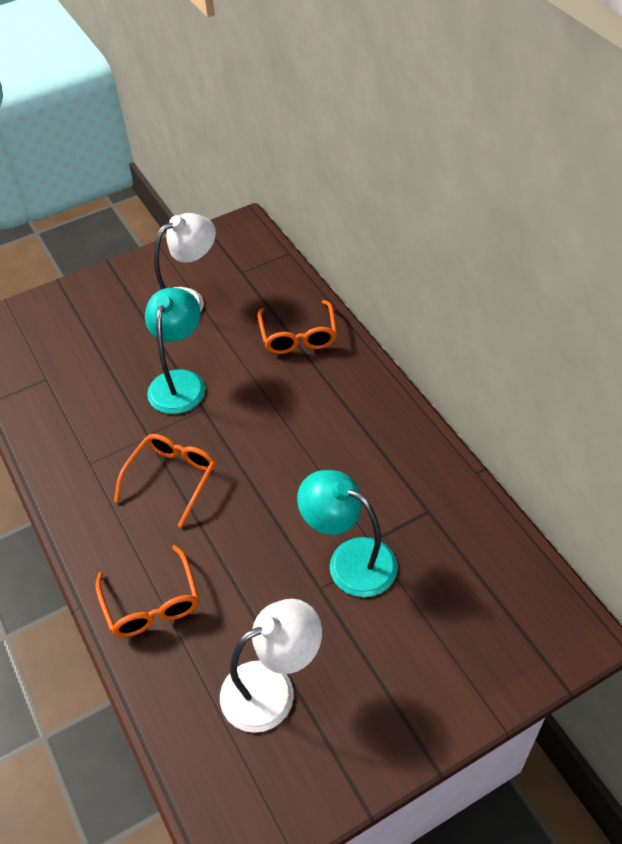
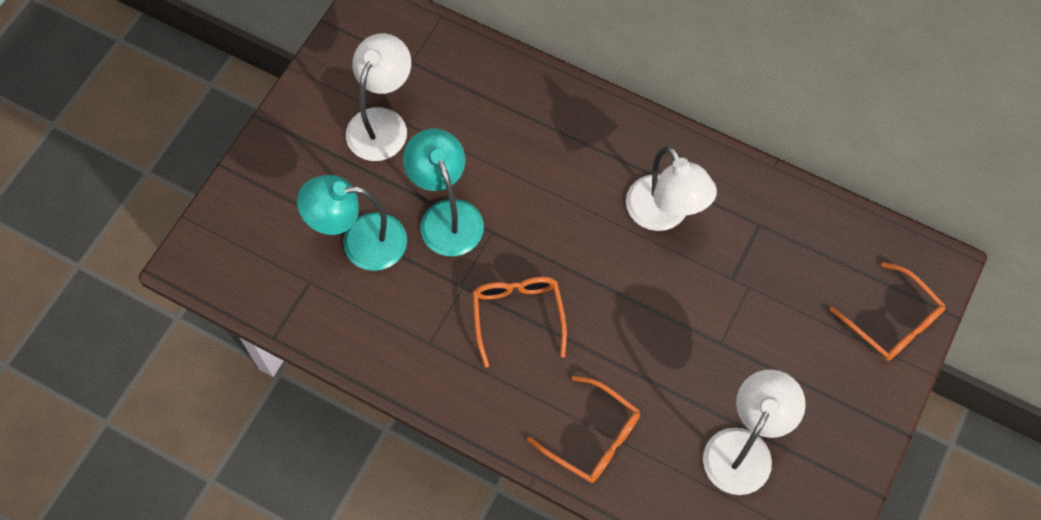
camera: 35 degrees left, 15 degrees up
orange glasses [258,300,337,354] -> orange glasses moved to [830,262,946,361]
turquoise lamp [297,470,398,597] -> turquoise lamp moved to [297,175,407,271]
none -> white lamp [626,146,717,231]

